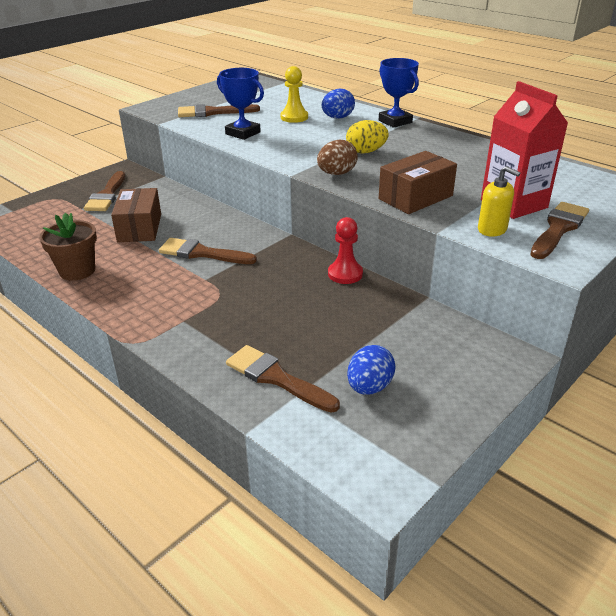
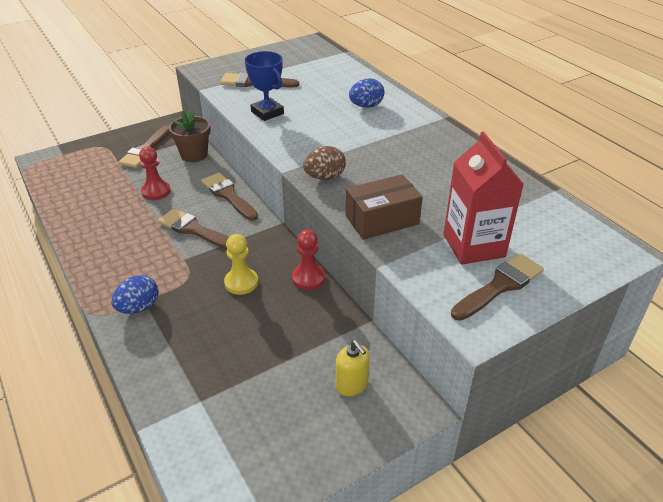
camera: 15 degrees right, 5 degrees up
brown flower pot [39,213,97,281] -> brown flower pot moved to [169,110,211,162]
brown box [111,188,161,242] -> red pawn [139,147,171,200]
brown brush [226,345,340,413] -> brown brush moved to [201,173,258,220]
yellow pawn [281,66,308,123] -> yellow pawn moved to [224,234,258,295]
yellow egg [346,120,389,154] -> none
blue egg [347,345,396,395] -> blue egg moved to [111,275,159,314]
blue trophy [379,58,419,128] -> none
yellow soap dispenser [478,166,521,237] -> yellow soap dispenser moved to [336,340,370,396]

